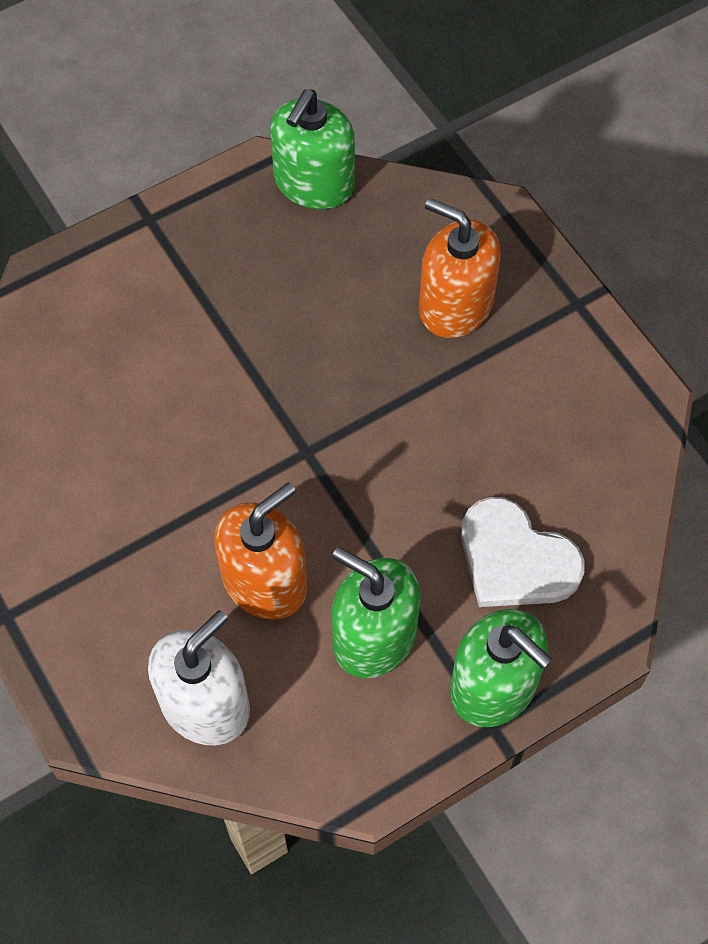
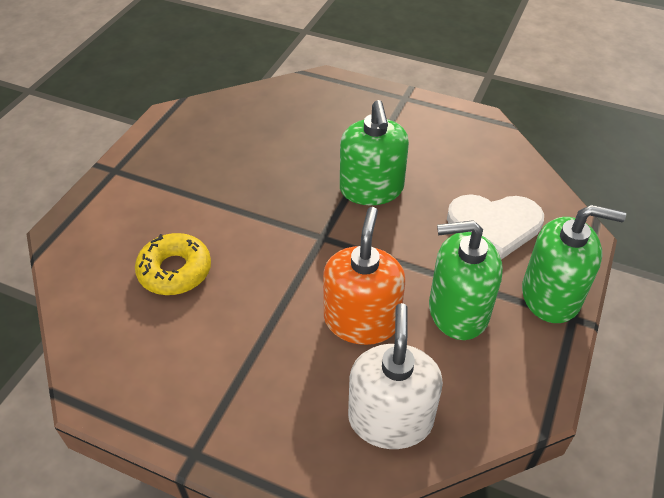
camera: 35 degrees left, 15 degrees down
green soap dispenser [270,89,355,209] -> green soap dispenser moved to [340,100,409,205]
orange soap dispenser [419,198,501,338] -> none
none -> yellow donut [135,233,211,295]

